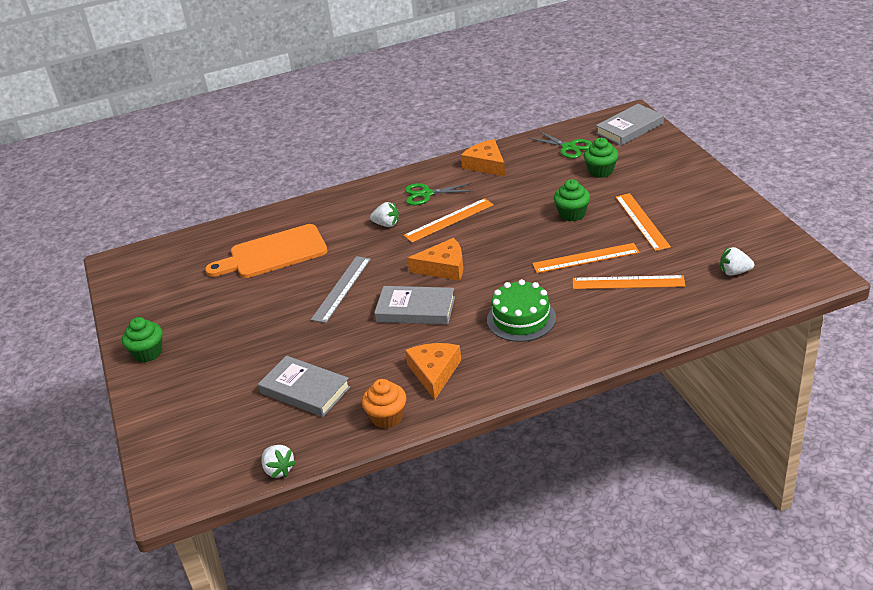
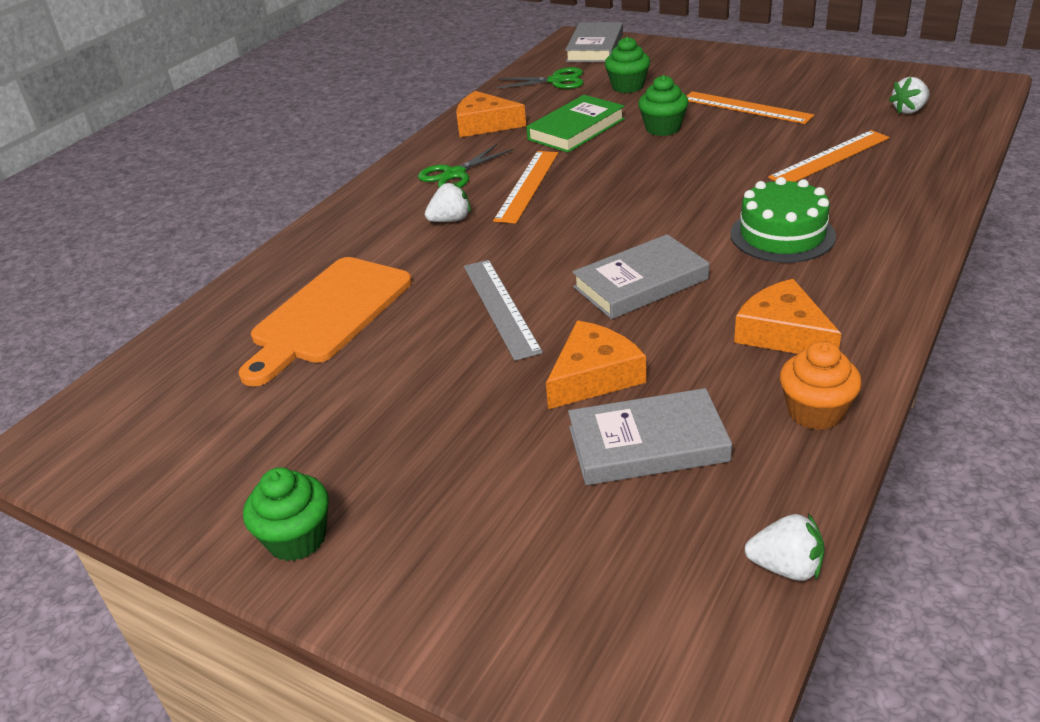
camera: 40 degrees left, 0 degrees up
orange cheese [407,238,463,281] -> orange cheese moved to [546,320,646,409]
orange ruler [532,243,640,273] -> none
none -> green book [526,95,625,153]

